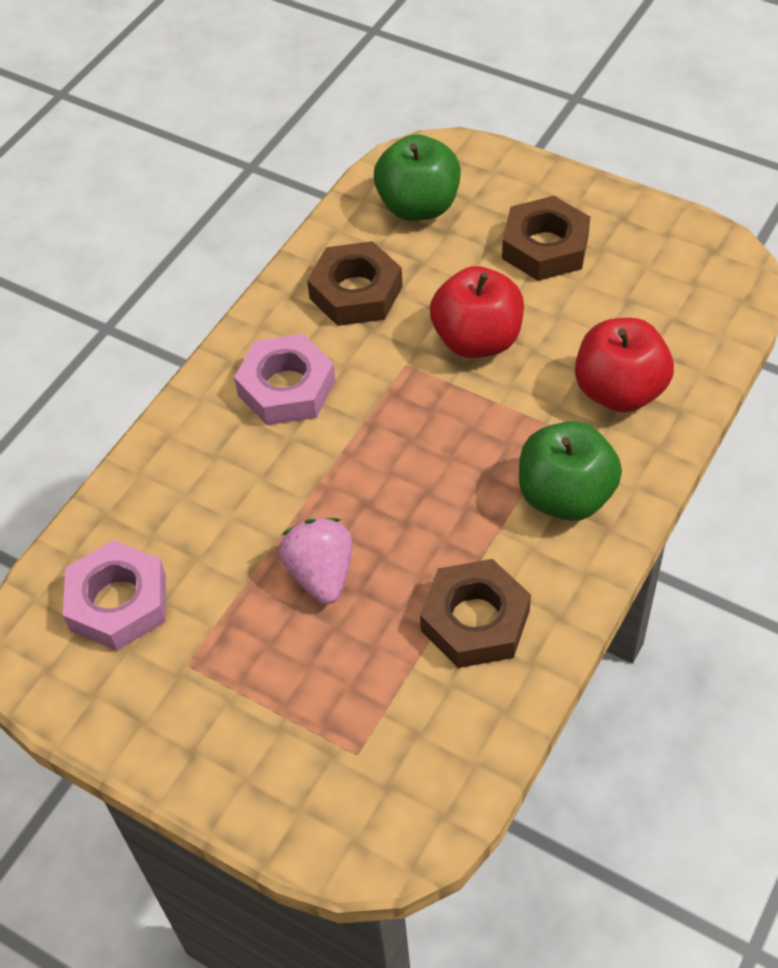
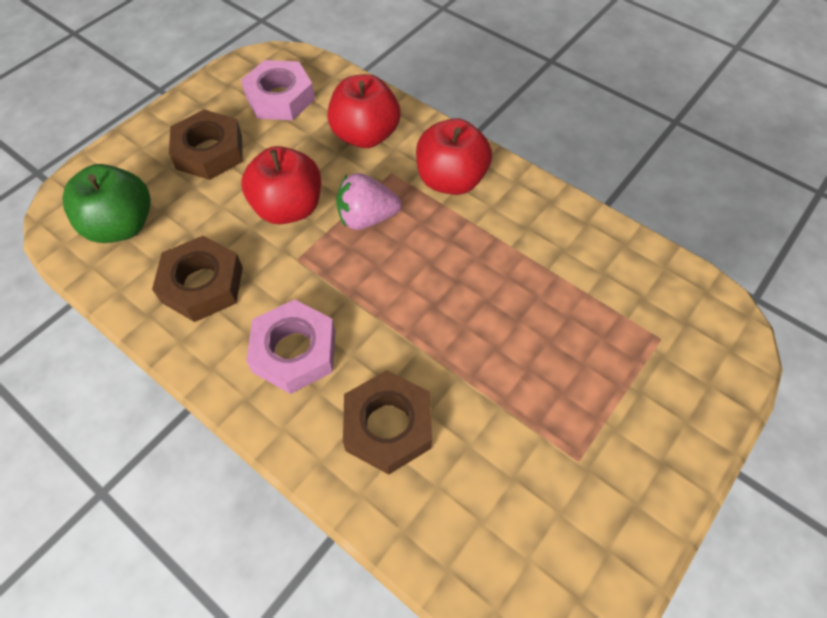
camera: 85 degrees left, 5 degrees up
pink nut [63,540,166,651] -> pink nut moved to [241,60,315,120]
pink strawberry [279,518,353,604] -> pink strawberry moved to [336,173,402,230]
brown nut [420,559,531,668] -> brown nut moved to [343,370,432,475]
green apple [519,421,622,521] -> red apple [416,118,492,195]

